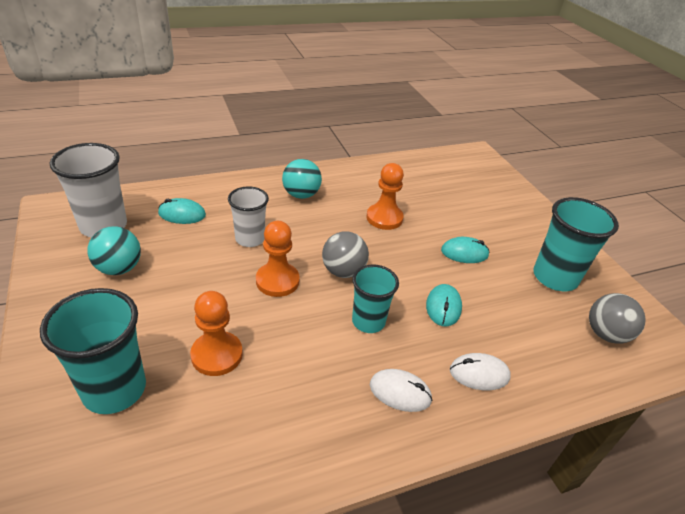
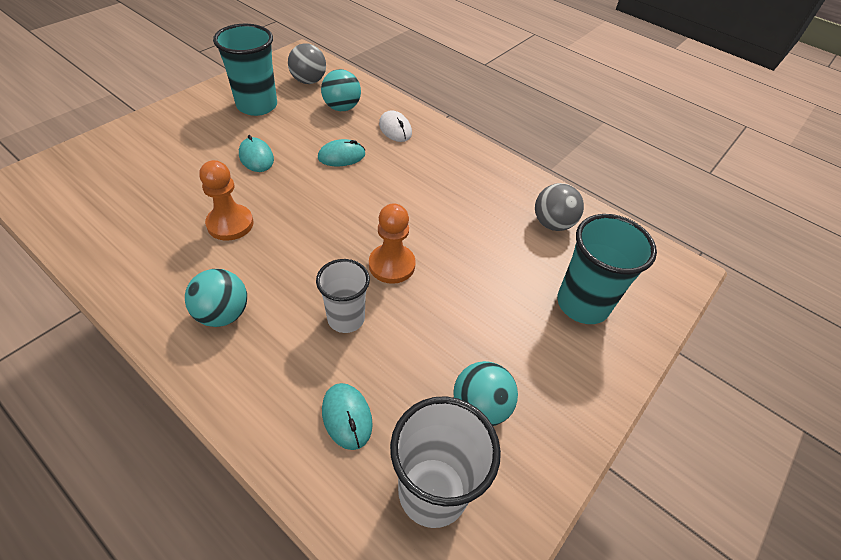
camera: 120 degrees left, 10 degrees up
orange pawn [190,291,243,376] -> none
grey ball [322,231,369,278] -> grey ball moved to [535,183,584,231]
turquoise cup [352,265,399,333] -> none
white mouse [370,369,433,412] -> none
none -> turquoise ball [321,69,361,111]

